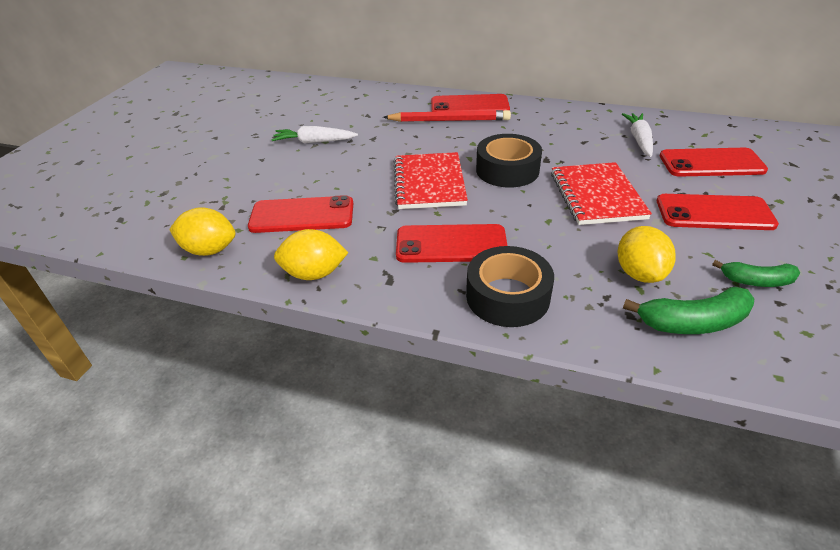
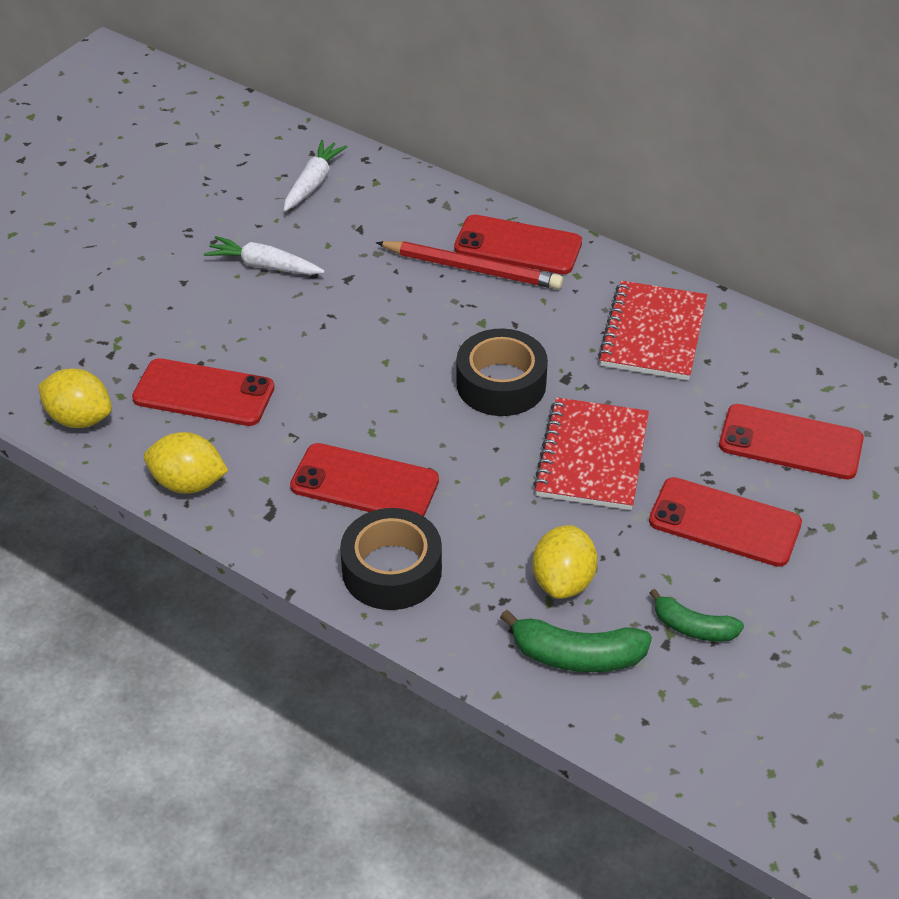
camera: 15 degrees right, 5 degrees up
red notebook [394,152,468,209] -> red notebook moved to [598,281,707,380]
white carrot [622,113,653,157] -> white carrot moved to [283,140,348,212]

